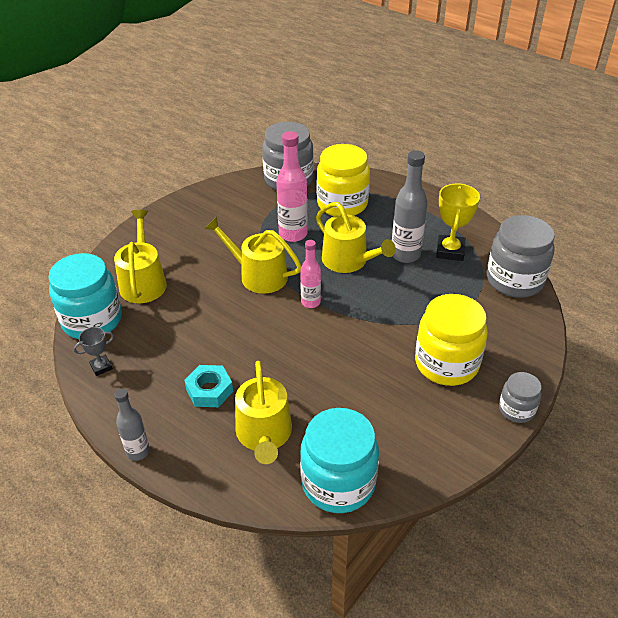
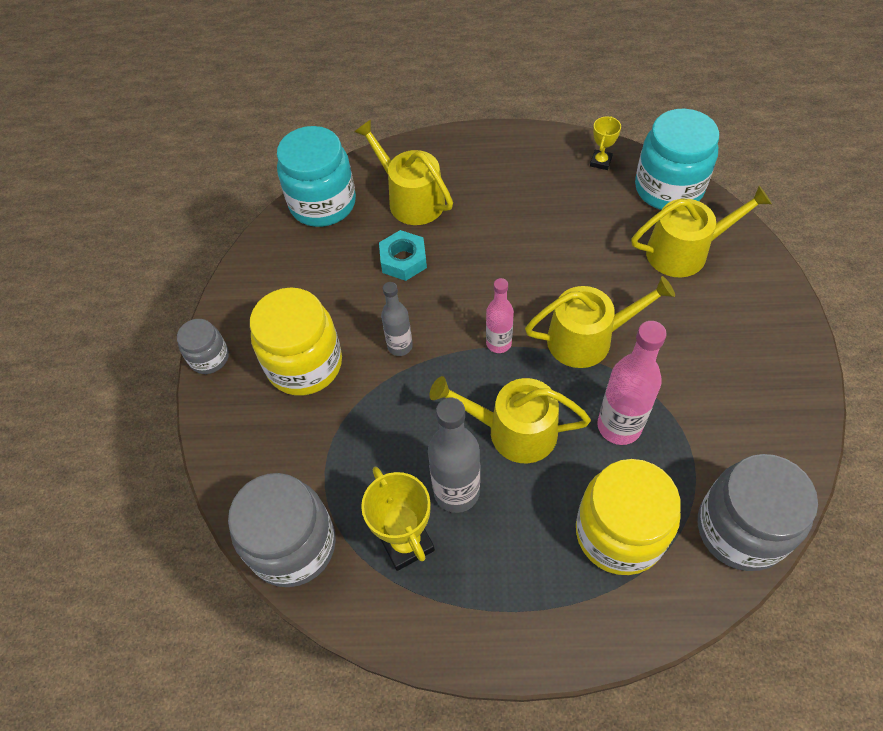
camera: 145 degrees right, 15 degrees up
grey trophy [73,327,114,376] -> yellow trophy [590,116,621,170]
yellow watering can [114,210,167,303] -> yellow watering can turned 60 degrees counterclockwise [631,186,772,277]
grey bottle [114,388,150,461] -> grey bottle moved to [381,282,413,356]
turquoise nut [184,365,233,407] -> turquoise nut moved to [379,230,427,281]

